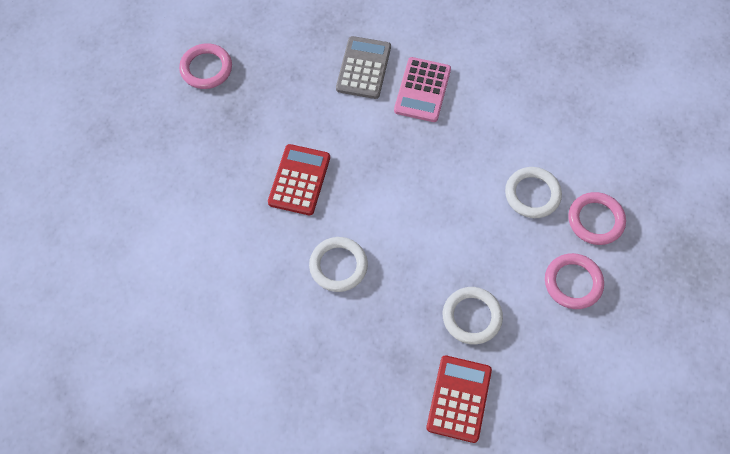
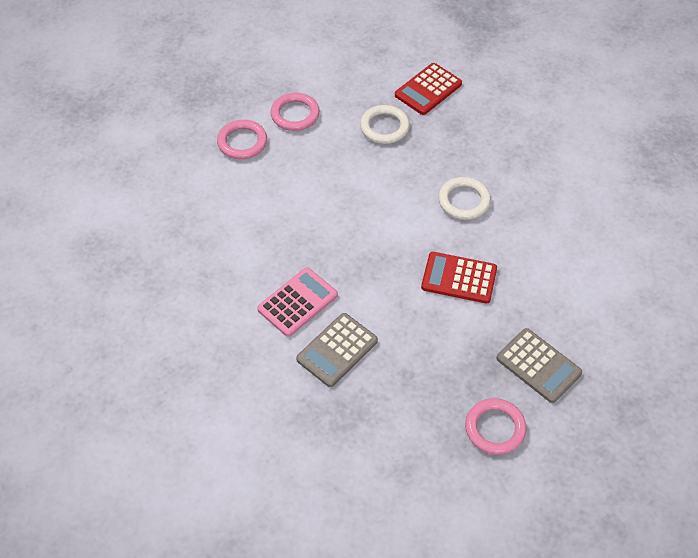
camera: 150 degrees left, 10 degrees down
red calculator [268,144,330,215] -> red calculator turned 60 degrees clockwise [421,252,497,304]
white ring [505,167,562,218] -> none
none -> grey calculator [496,328,582,403]

